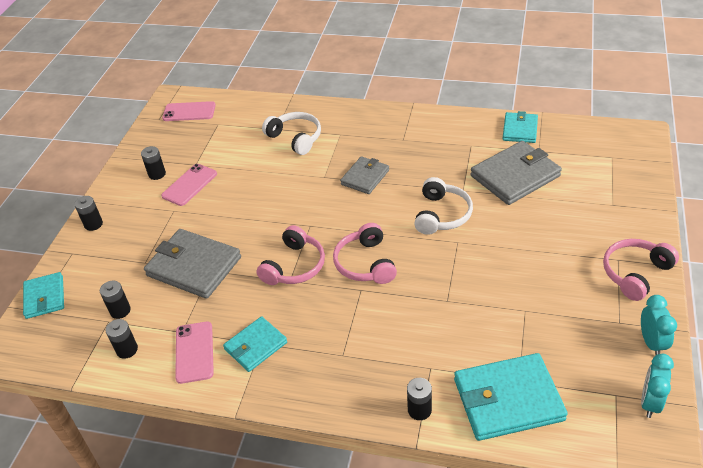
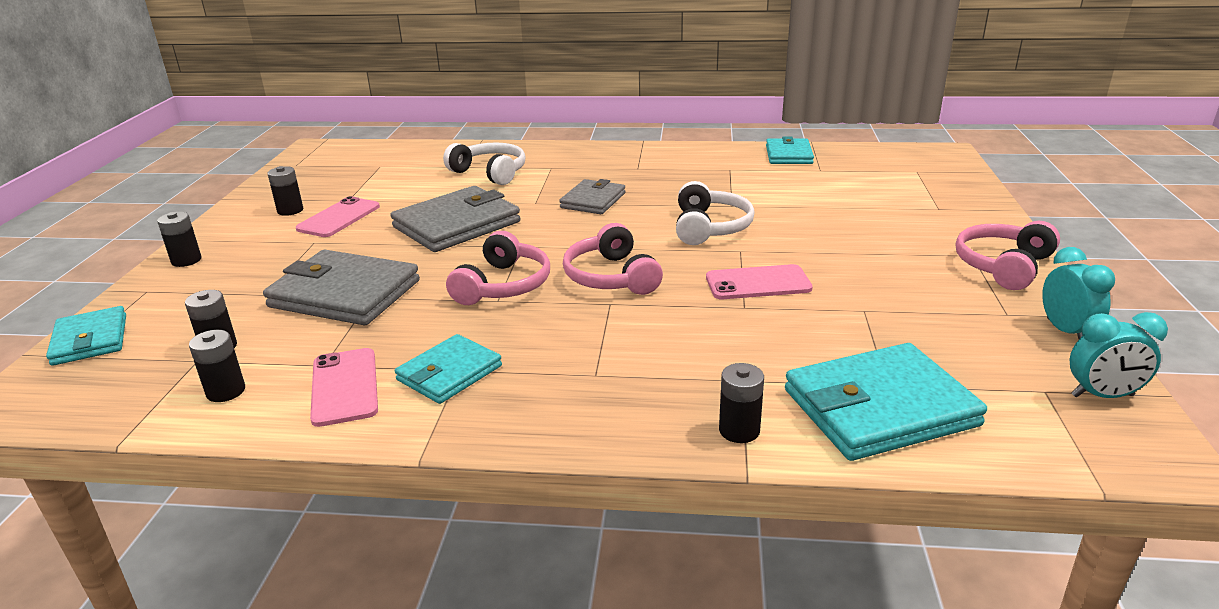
camera: 10 degrees left, 15 degrees down
pink phone [162,101,216,121] -> pink phone moved to [706,264,813,299]
grey wallet [471,141,562,205] -> grey wallet moved to [391,186,521,252]
turquoise clock [641,354,674,418] -> turquoise clock turned 105 degrees counterclockwise [1070,312,1168,398]

